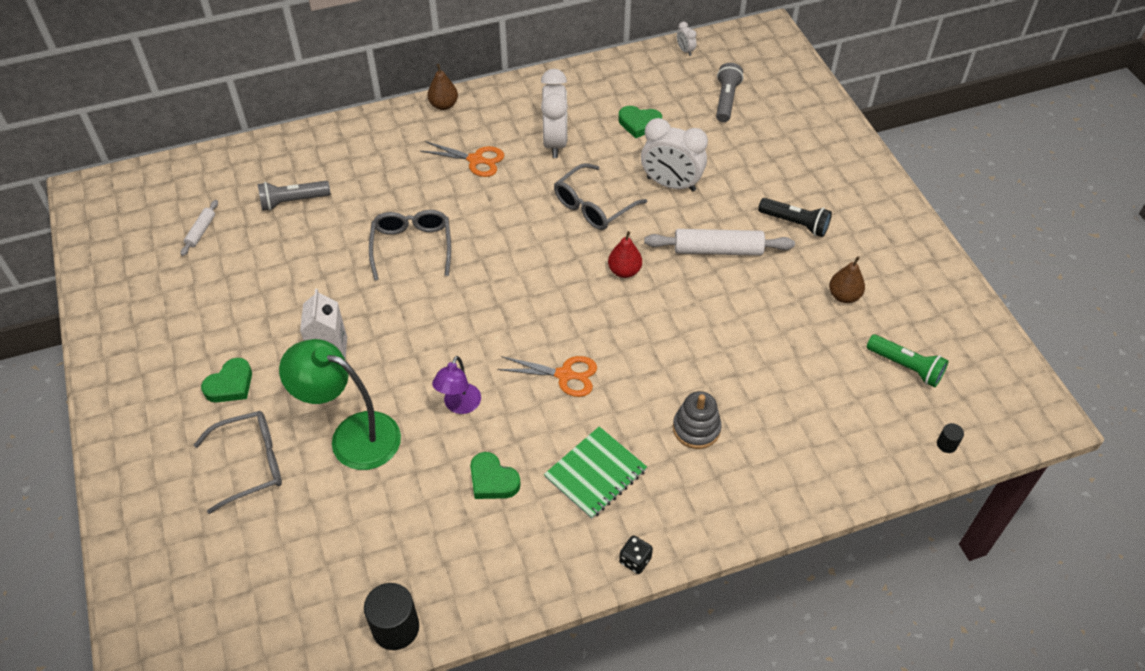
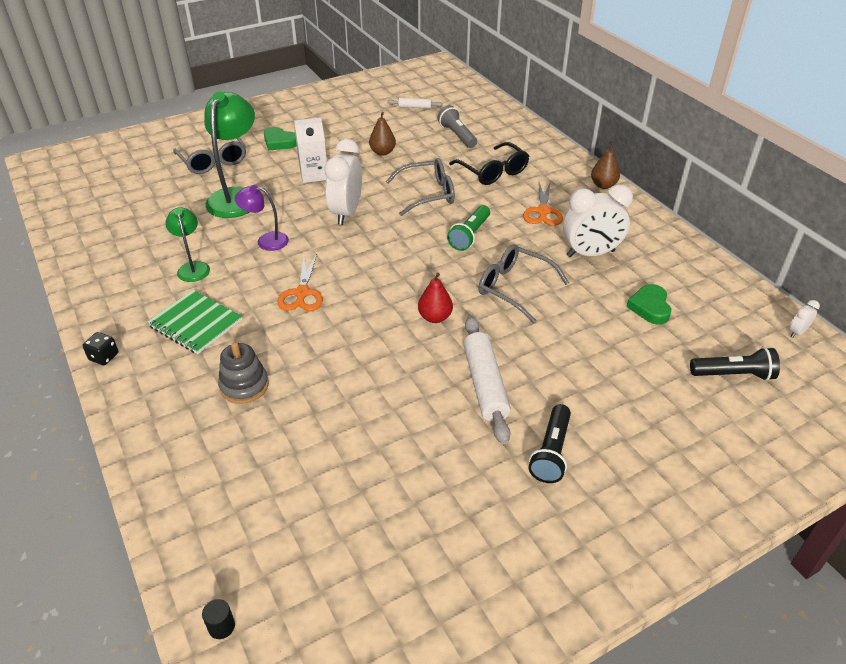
camera: 80 degrees right, 10 degrees down
black cylinder [364,583,419,650] -> none
green heart [470,452,521,499] -> green lamp [165,207,210,282]
white clock [641,118,708,192] -> white clock moved to [325,139,362,225]
grey flashlight [716,63,744,122] -> black flashlight [690,347,780,381]
brown pear [829,256,865,303] -> brown pear moved to [369,112,396,156]
green flashlight [867,335,948,387] -> green flashlight moved to [447,205,490,251]
none -> black glasses [449,142,529,185]

